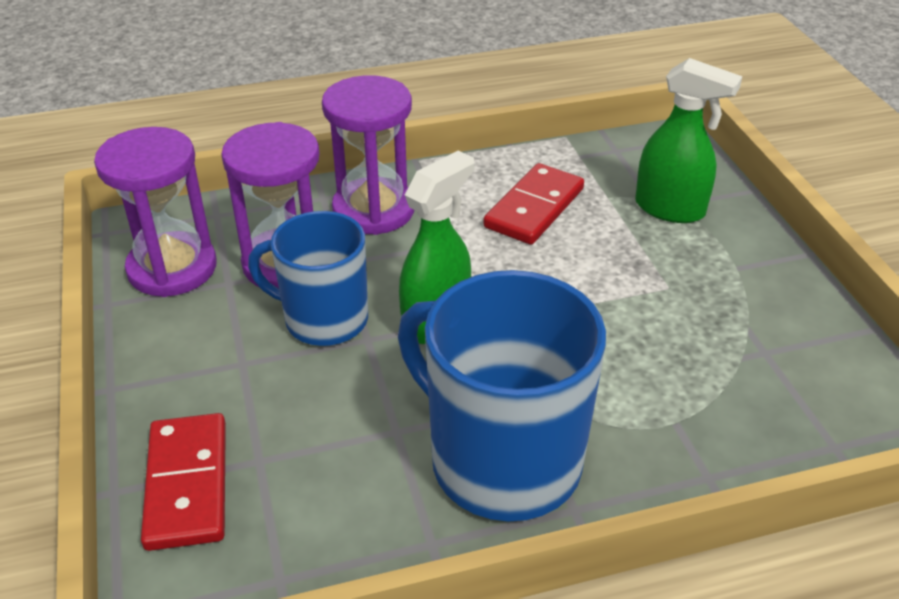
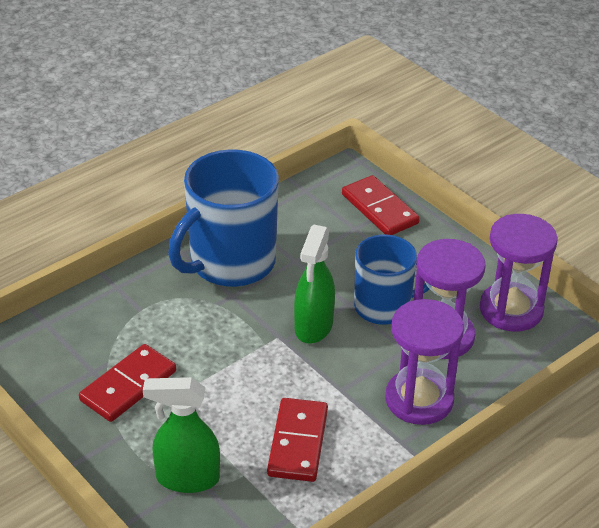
camera: 155 degrees right, 0 degrees up
blue mug [398,270,606,521] -> blue mug turned 120 degrees clockwise [168,149,279,287]
none -> red domino [79,344,176,422]

